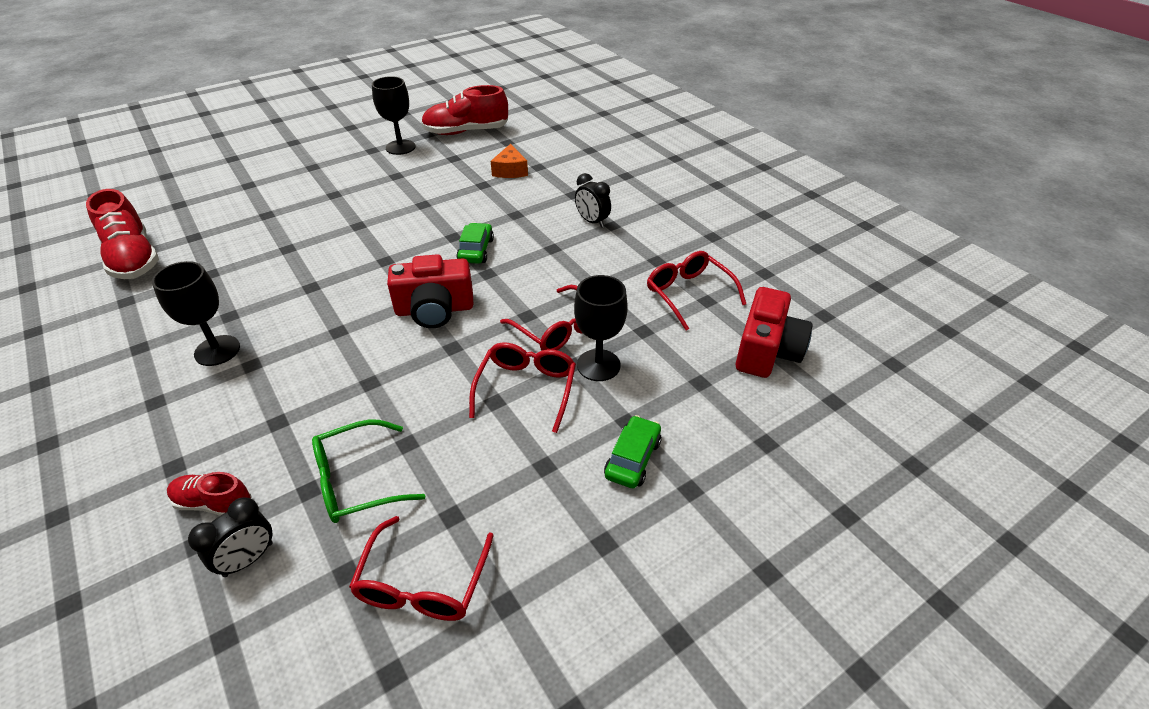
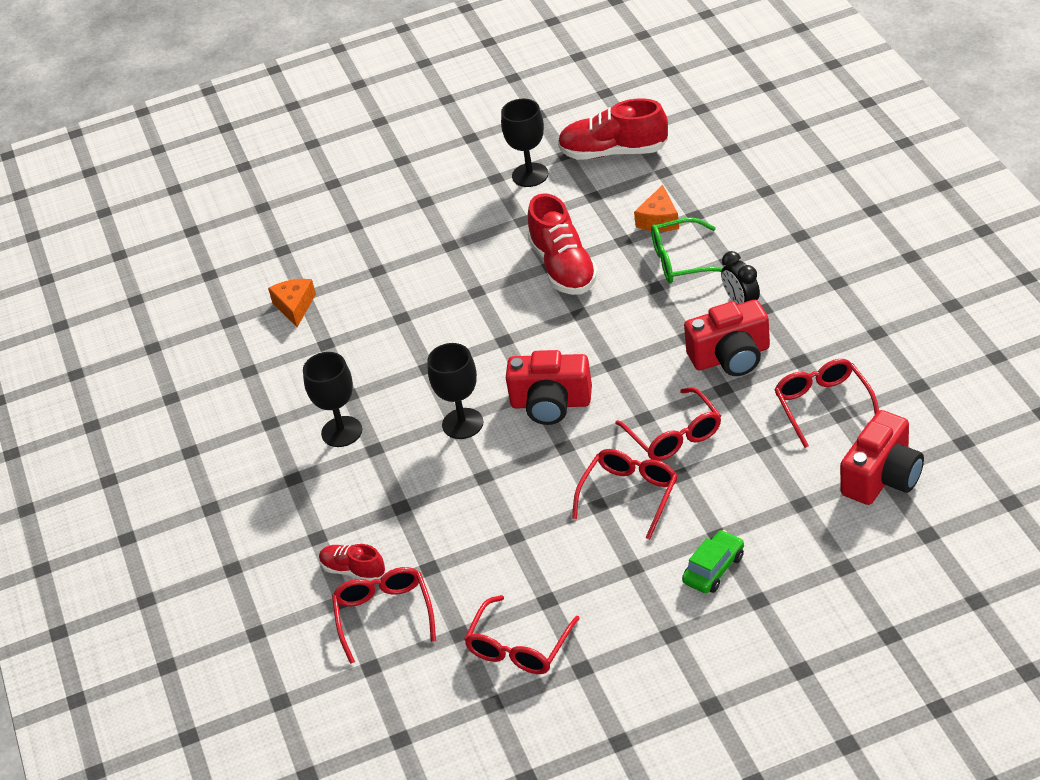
camera: 20 degrees right, 0 degrees up
red shoe [86,189,159,279] -> red shoe moved to [528,193,598,295]
black clock [188,497,273,577] -> red glasses [332,567,436,664]
green glasses [312,420,425,523] -> green glasses moved to [651,218,723,283]
green car [457,223,494,264] -> none
black goblet [574,275,628,381] -> black goblet moved to [427,343,483,439]
none -> orange cheese [268,279,316,327]
none -> red camera [684,300,770,376]

